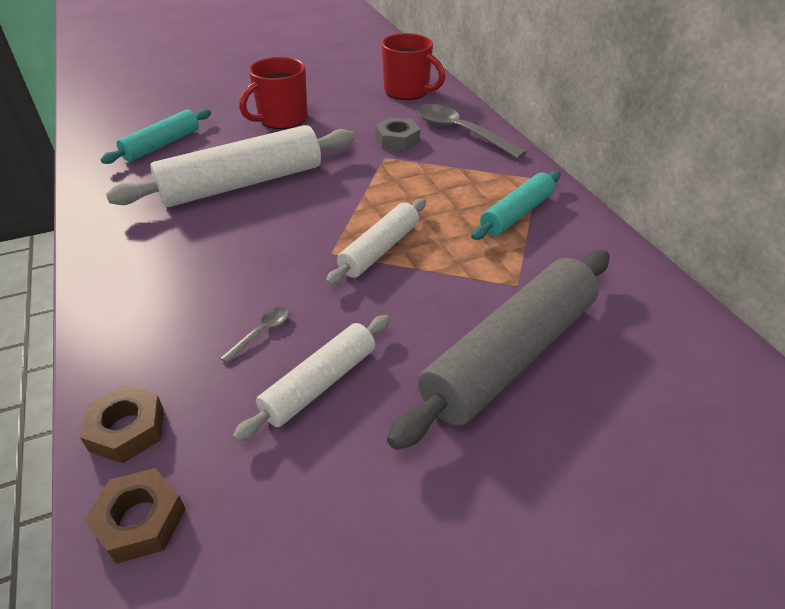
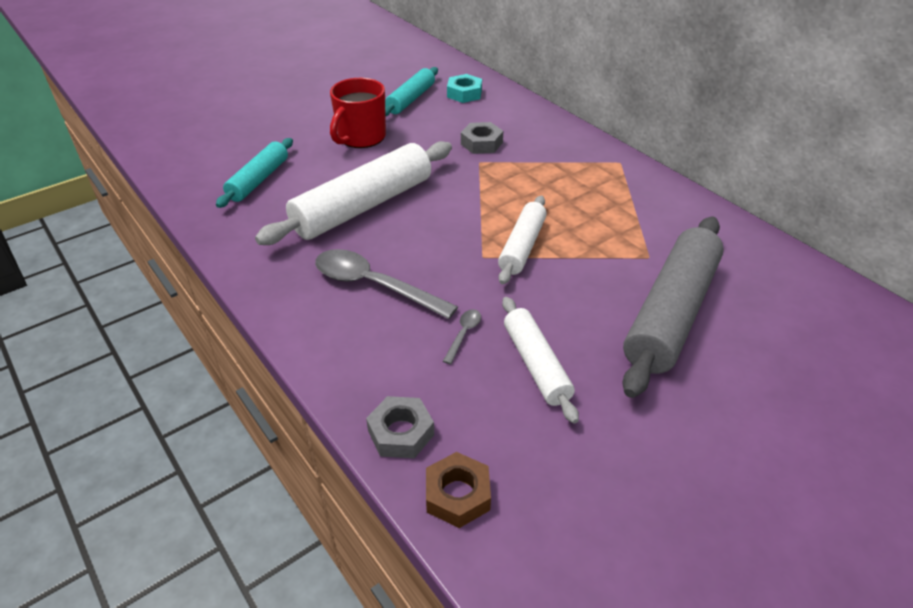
camera: 15 degrees left, 0 degrees up
brown nut [80,385,164,463] -> grey nut [366,396,434,458]
white rolling pin [233,315,390,442] -> white rolling pin turned 45 degrees counterclockwise [502,297,579,424]
red mug [381,33,445,100] -> turquoise nut [447,74,482,103]
grey spoon [417,104,527,159] -> grey spoon moved to [315,249,458,319]
turquoise rolling pin [471,171,561,240] -> turquoise rolling pin moved to [385,67,438,117]

